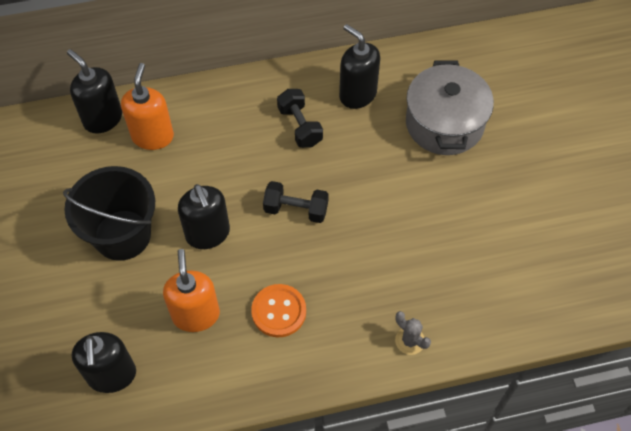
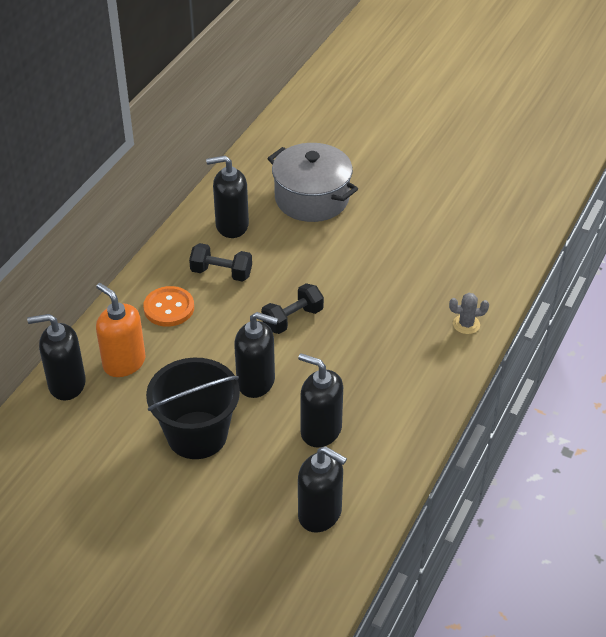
camera: 50 degrees left, 15 degrees down
orange soap dispenser [163,249,220,332] -> black soap dispenser [298,353,343,447]
orange button [251,284,306,337] -> orange button moved to [143,286,194,327]

